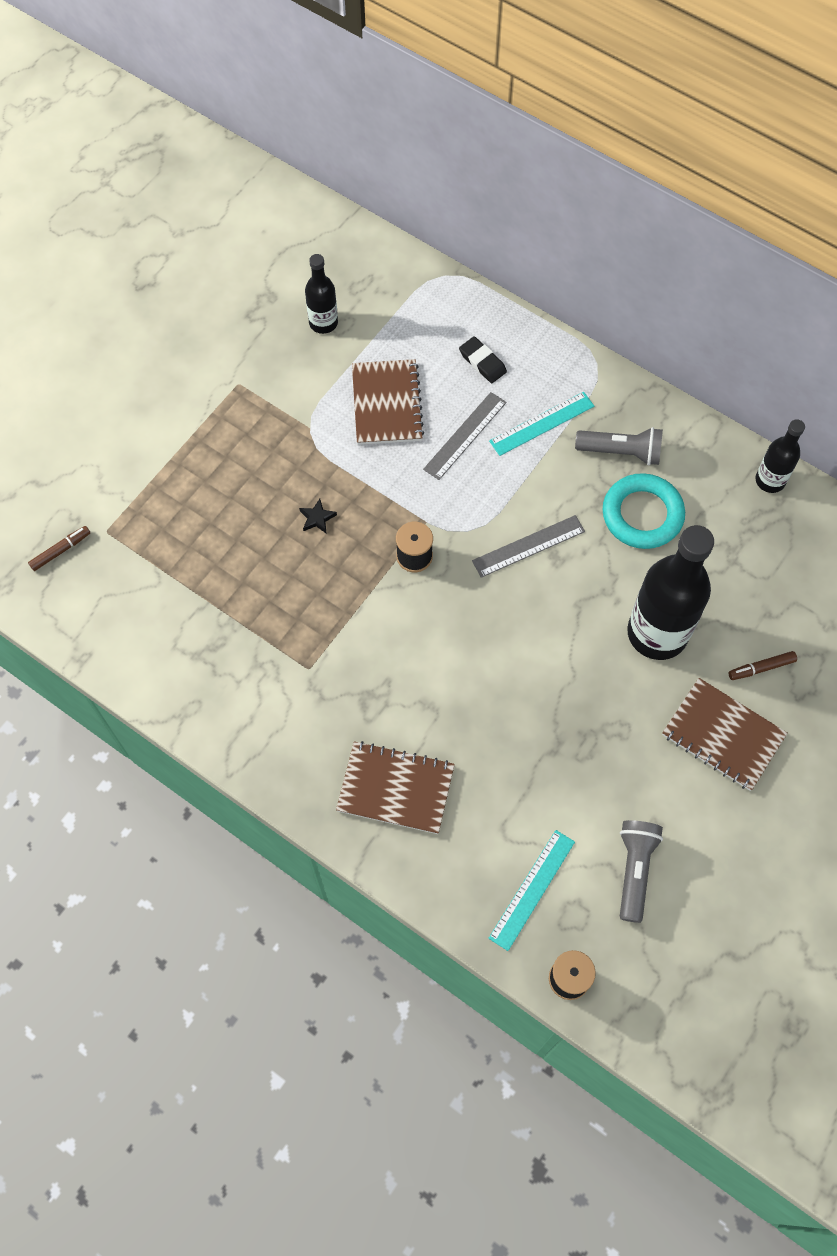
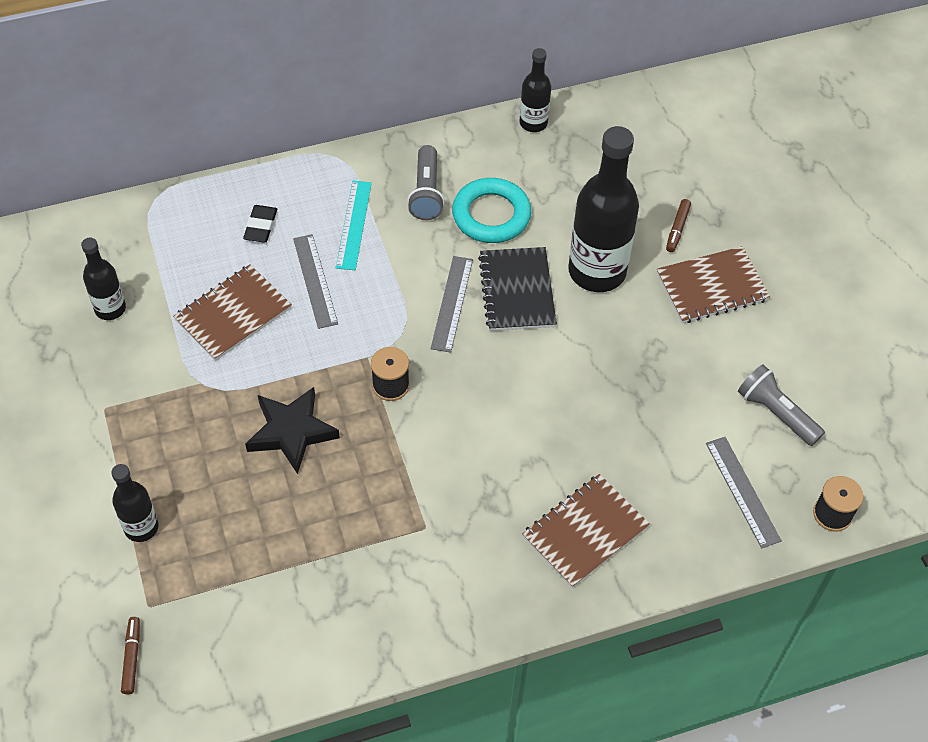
camera: 55 degrees left, 10 degrees down
black star [299,499,337,534] -> black star [245,387,340,474], size x2.31
brown notebook [352,359,424,445] -> brown notebook turned 75 degrees counterclockwise [173,264,292,361]
black eraser [459,336,507,383] -> black eraser turned 75 degrees counterclockwise [243,205,277,242]
turquoise ruler [488,830,575,951] -> grey ruler [706,437,782,548]
grey flashlight [575,427,663,465] -> grey flashlight turned 135 degrees clockwise [407,145,445,220]
none -> black bottle [111,464,158,542]
none -> black notebook [478,247,557,331]

